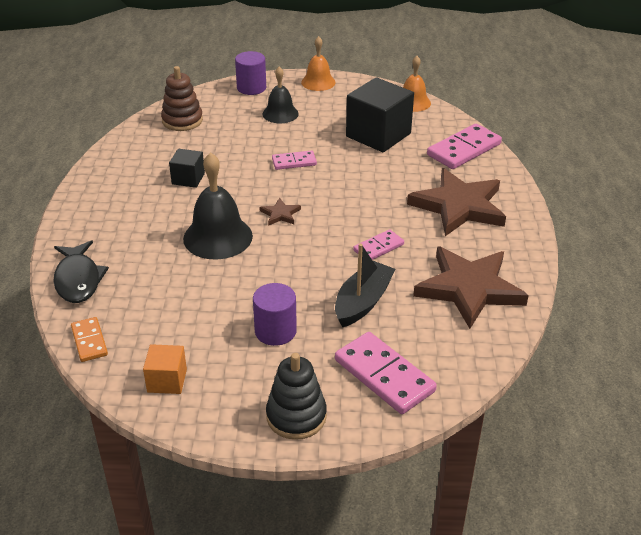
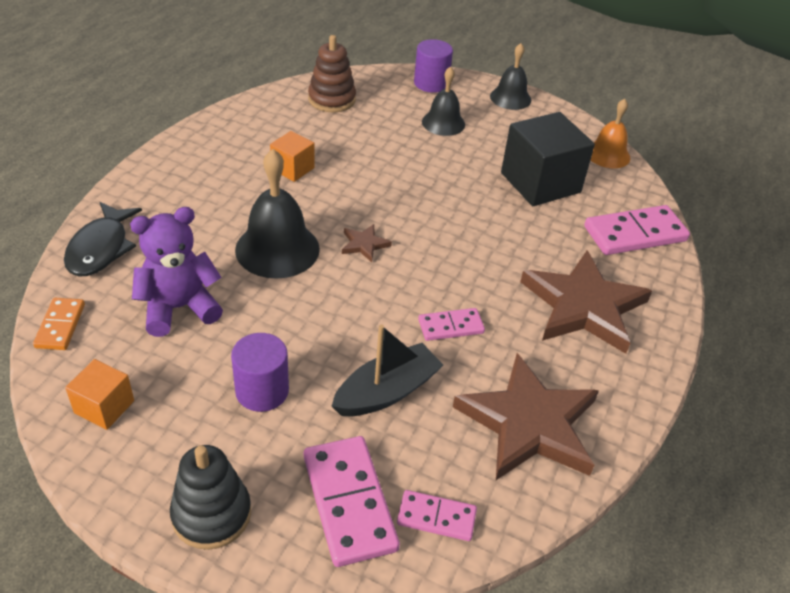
camera: 20 degrees right, 5 degrees up
black cube [169,149,205,188] -> orange cube [270,131,315,182]
pink domino [272,151,317,170] -> pink domino moved to [397,490,477,541]
orange bell [301,36,336,91] -> black bell [490,43,531,110]
none -> purple teddy bear [130,207,223,337]

